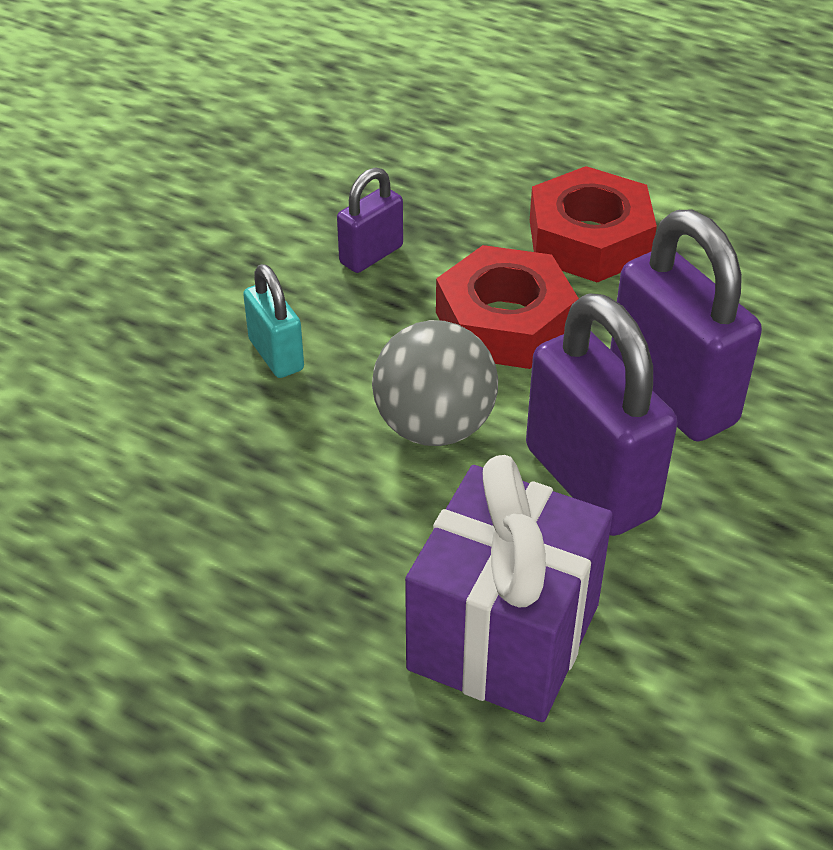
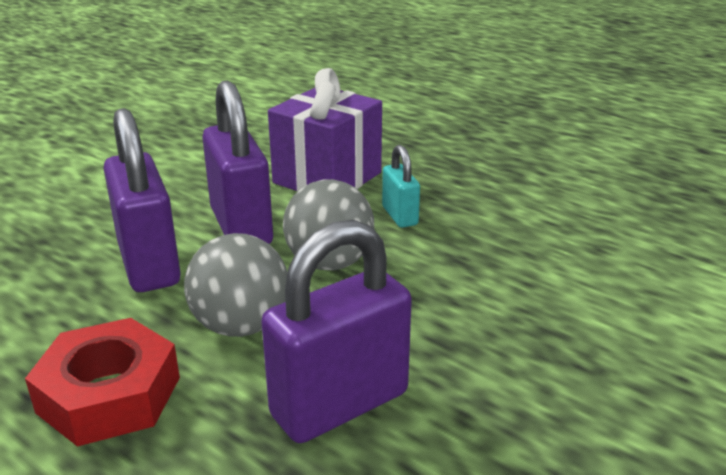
camera: 170 degrees left, 15 degrees down
turquoise padlock [243,264,304,378] -> turquoise padlock moved to [382,145,420,228]
purple padlock [337,167,403,273] -> purple padlock [261,220,412,443], size x1.93
red nut [436,245,579,369] -> grey ball [184,233,287,337]

